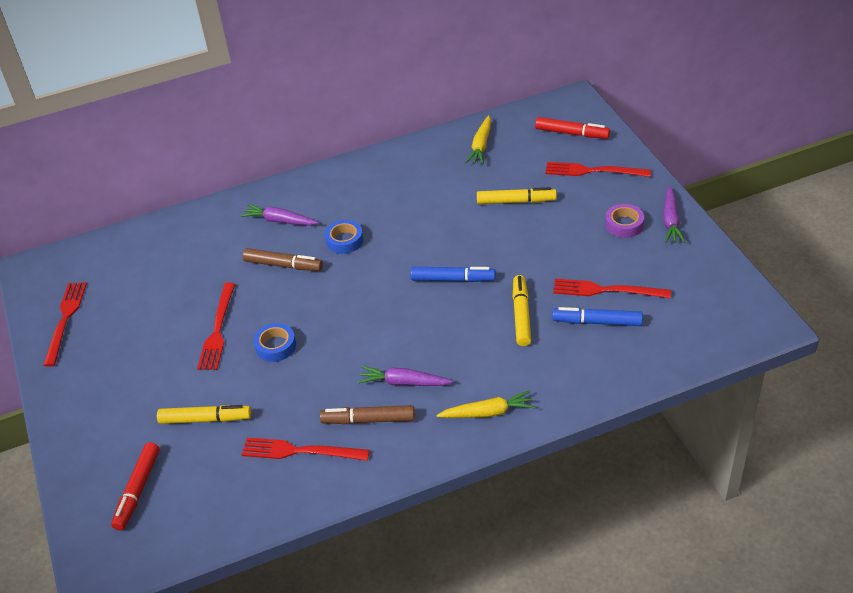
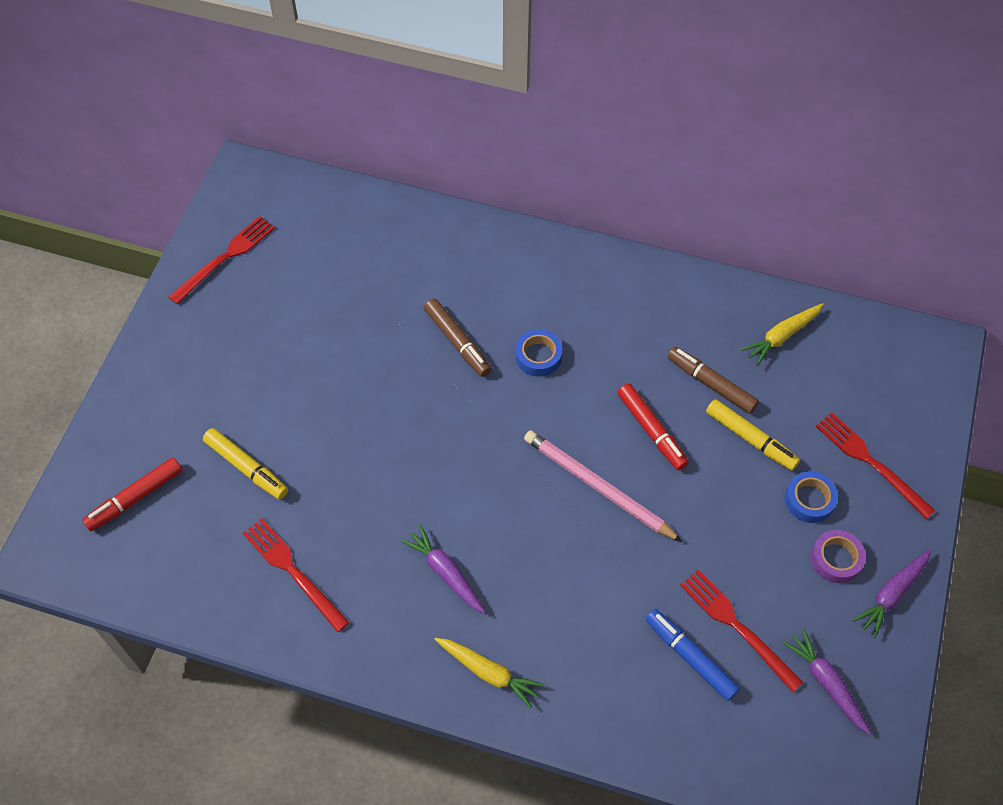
camera: 35 degrees right, 15 degrees up
red fork [197,282,235,370] -> none
purple carrot [241,204,319,226] -> purple carrot moved to [783,628,872,735]
blue tape [253,323,296,362] -> blue tape moved to [785,471,838,523]
brown marker [320,405,415,424] -> brown marker moved to [667,346,759,414]
blue marker [410,267,496,282] -> pink pencil [524,430,683,542]
yellow marker [513,275,531,346] -> none
red marker [535,117,610,139] -> red marker moved to [617,383,689,470]

